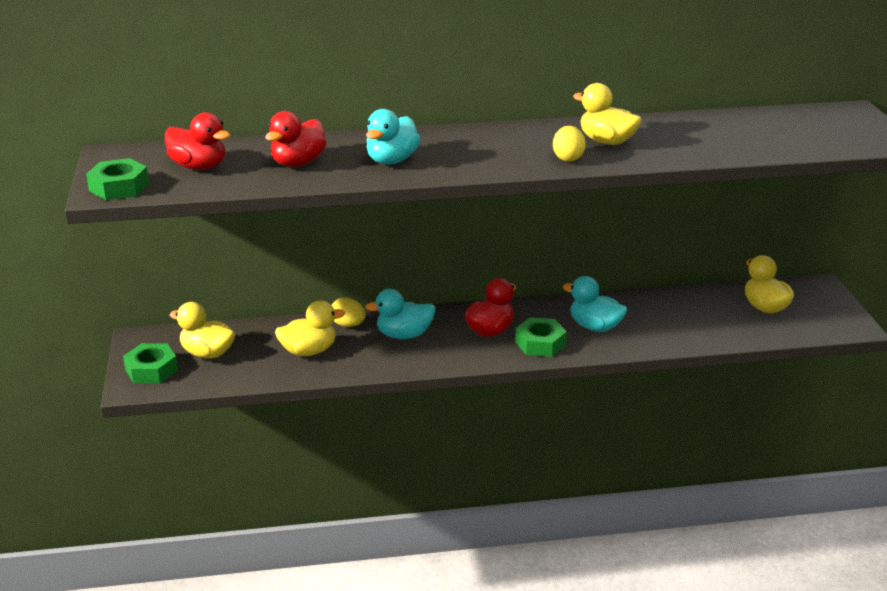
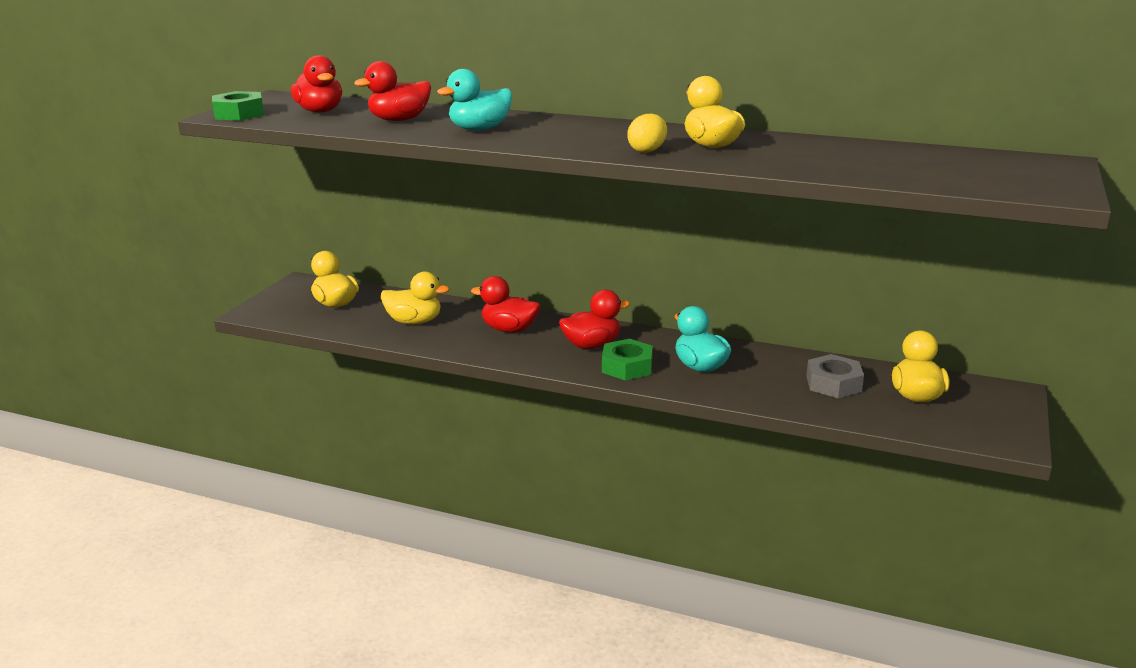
camera: 30 degrees right, 5 degrees down
green nut [123,343,178,383] -> none
yellow egg [332,297,366,327] -> none
turquoise duck [365,289,435,339] -> red duck [471,276,540,333]
none -> grey nut [806,354,864,398]

